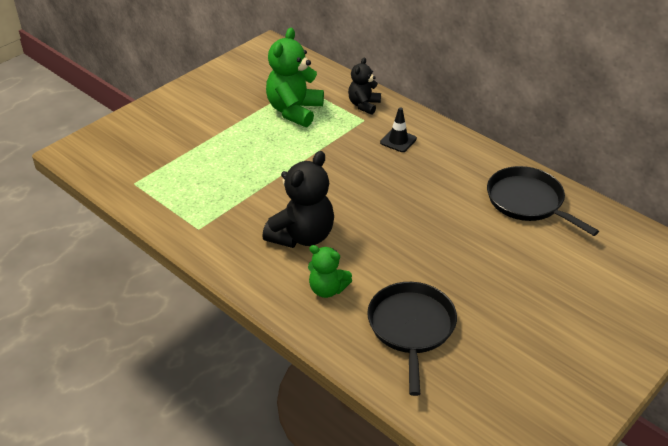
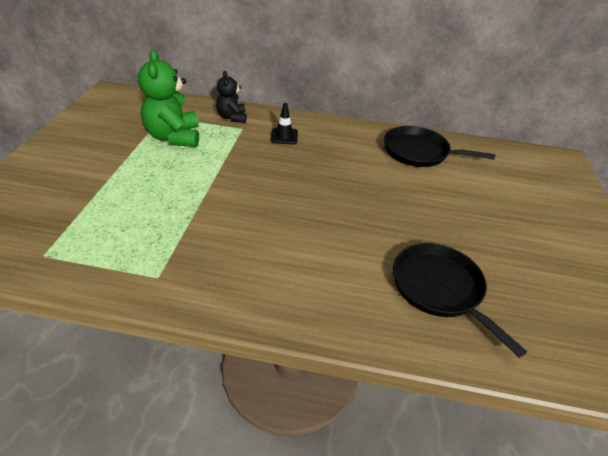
camera: 35 degrees left, 0 degrees up
black teddy bear [262,151,334,248] -> none
green teddy bear [308,245,352,298] -> none

